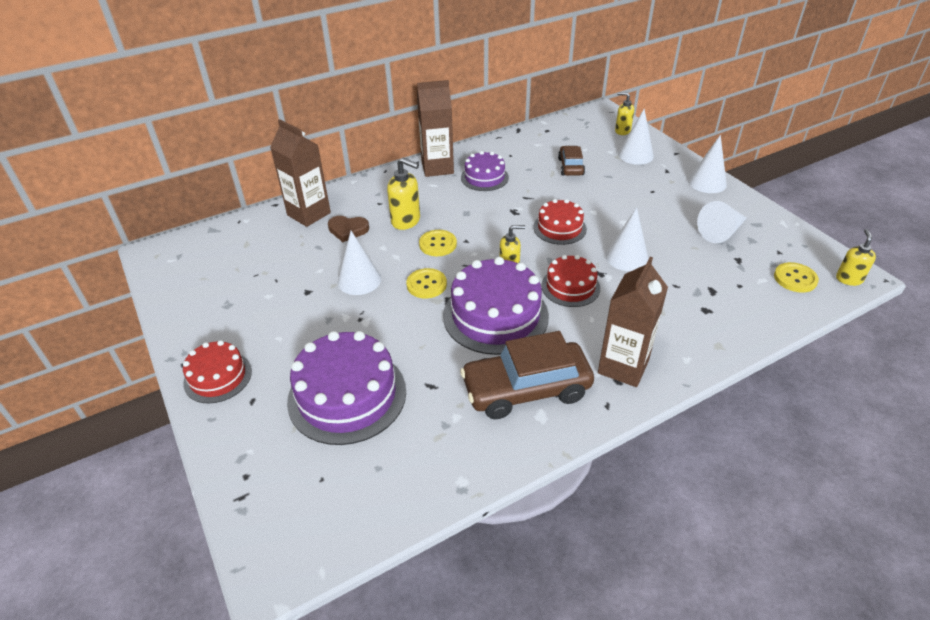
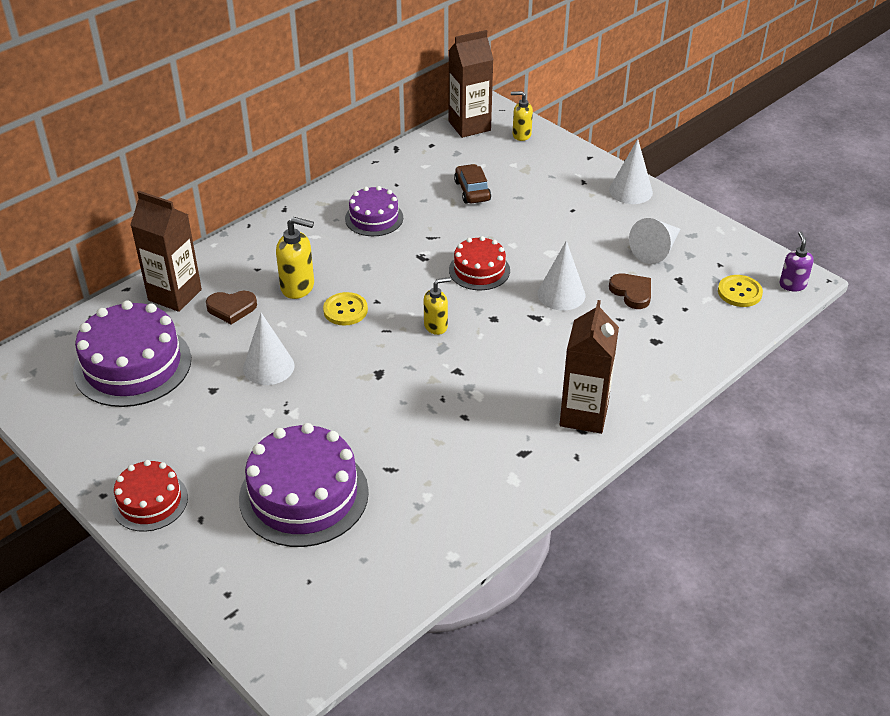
camera: 15 degrees left, 0 degrees up
yellow button [406,268,447,299] -> none
brown carton [417,80,454,177] -> brown carton moved to [449,30,494,138]
purple cake [443,257,549,355] -> purple cake moved to [73,300,191,407]
brown car [460,331,594,419] -> none
red cake [541,255,600,307] -> none
white cone [618,109,654,165] -> none
yellow soap dispenser [836,229,876,286] -> purple soap dispenser [779,232,814,292]
none -> brown heart [609,273,651,309]

